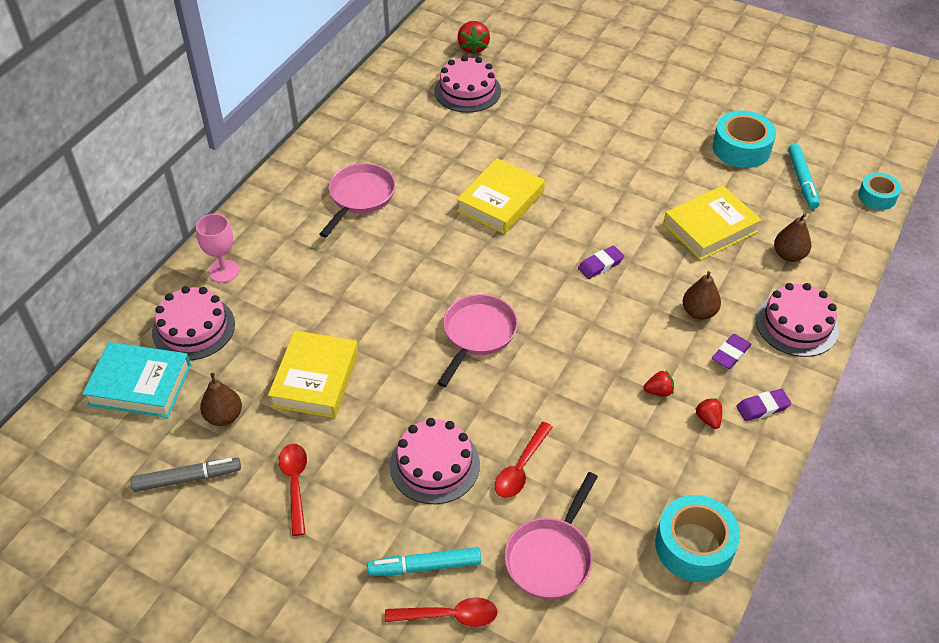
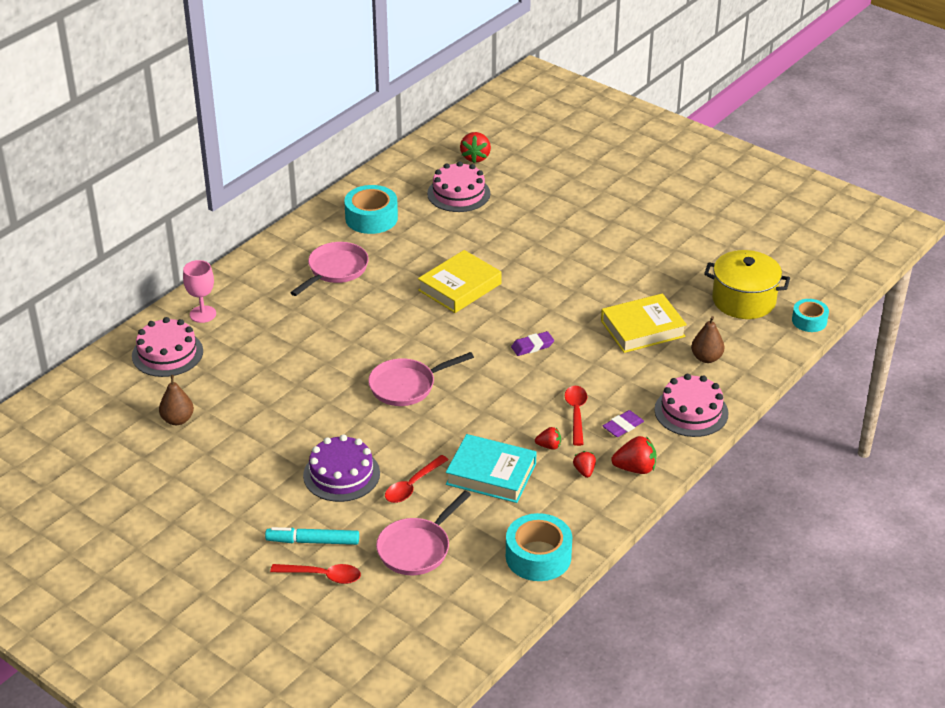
camera: 10 degrees right, 10 degrees down
turquoise book [82,342,191,418] -> turquoise book moved to [446,434,536,503]
grey marker [131,457,241,492] -> none
yellow book [268,330,358,418] -> none
red spoon [279,444,307,536] -> red spoon moved to [565,386,587,446]
pink cake [390,418,480,504] -> purple cake [303,434,380,502]
pink pan [438,294,518,387] -> pink pan turned 150 degrees counterclockwise [368,352,474,406]
brown pear [683,271,721,320] -> none
turquoise tape [713,111,776,168] -> turquoise tape moved to [344,185,398,234]
purple eraser [736,389,792,421] -> red strawberry [611,436,656,474]
turquoise marker [788,144,820,209] -> yellow pot [704,250,790,319]

